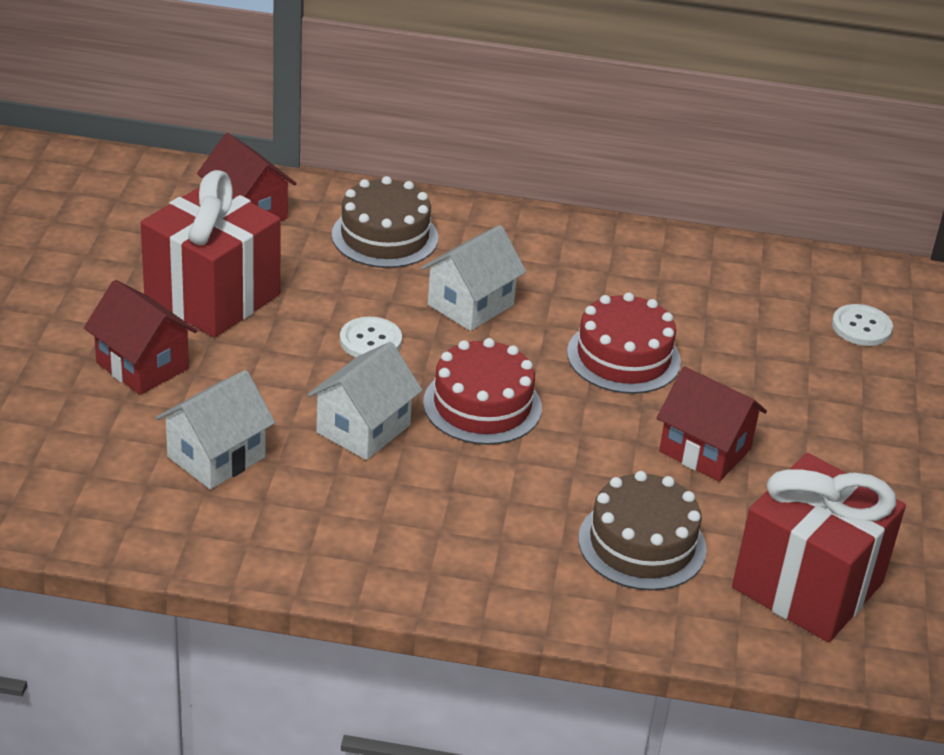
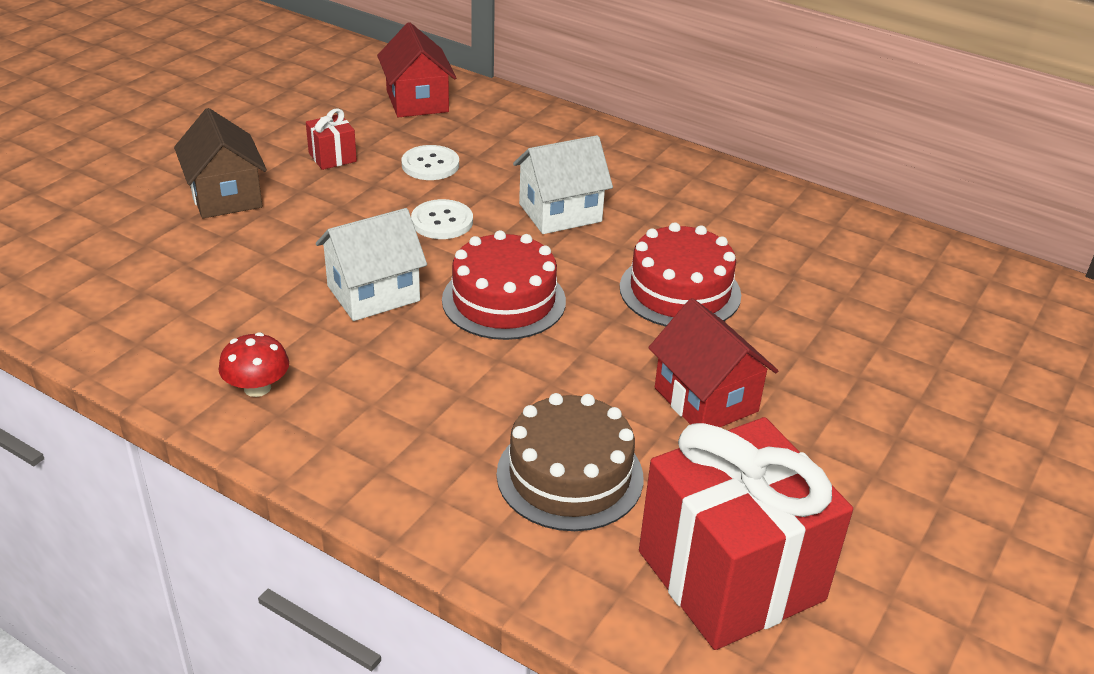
camera: 25 degrees right, 0 degrees up
red house [84,280,197,395] -> brown house [174,108,267,218]
red gift [141,170,281,338] -> red gift [306,108,357,170], size x0.41
white house [156,370,275,489] -> none
brown cake [332,176,438,268] -> none
white button [832,304,893,346] -> white button moved to [401,145,459,180]
none -> red mushroom [218,332,289,397]

